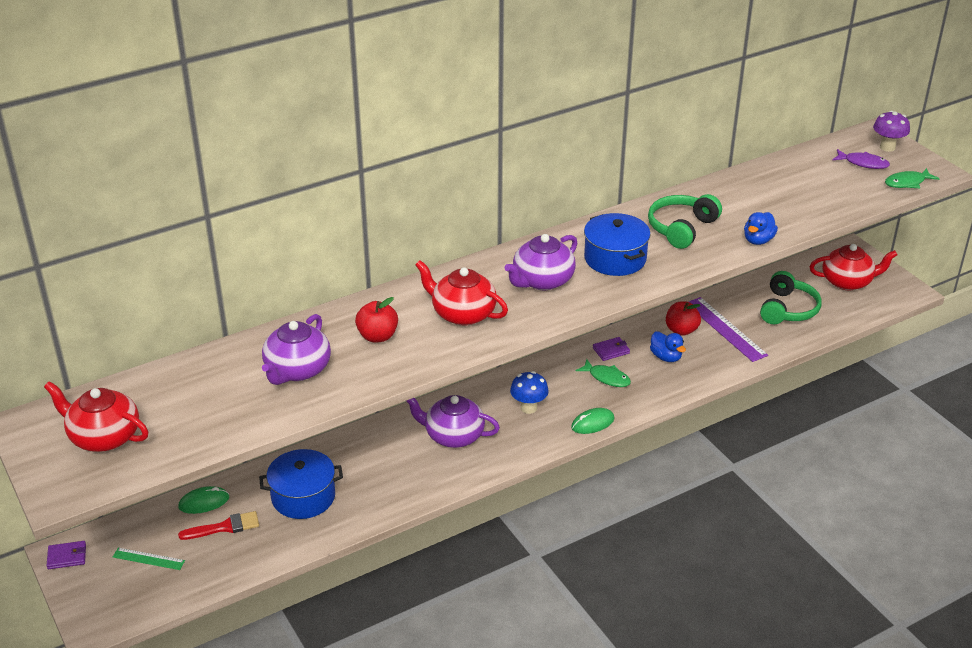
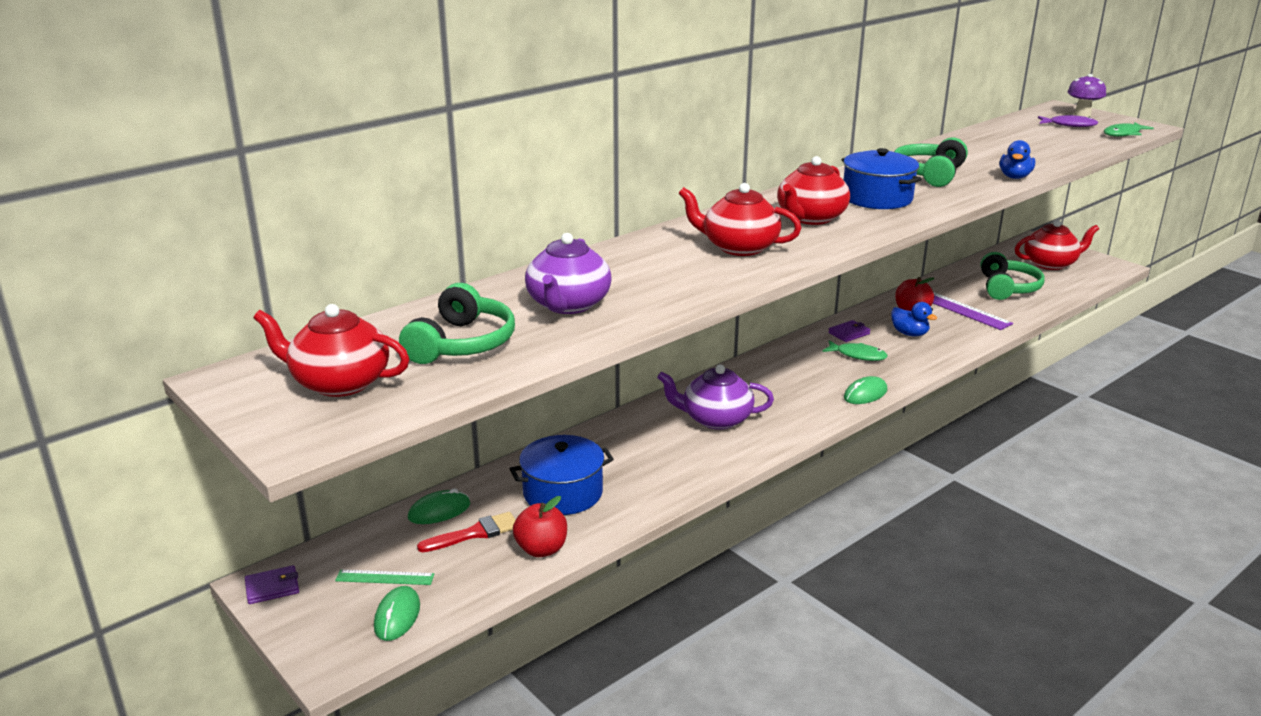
camera: 10 degrees left, 10 degrees down
red apple [355,297,398,342] -> red apple moved to [513,496,567,557]
purple teapot [505,234,577,290] -> red teapot [777,156,850,225]
blue mushroom [510,371,549,414] -> none
none -> green mouse [374,586,420,641]
none -> green headphones [399,283,515,364]

